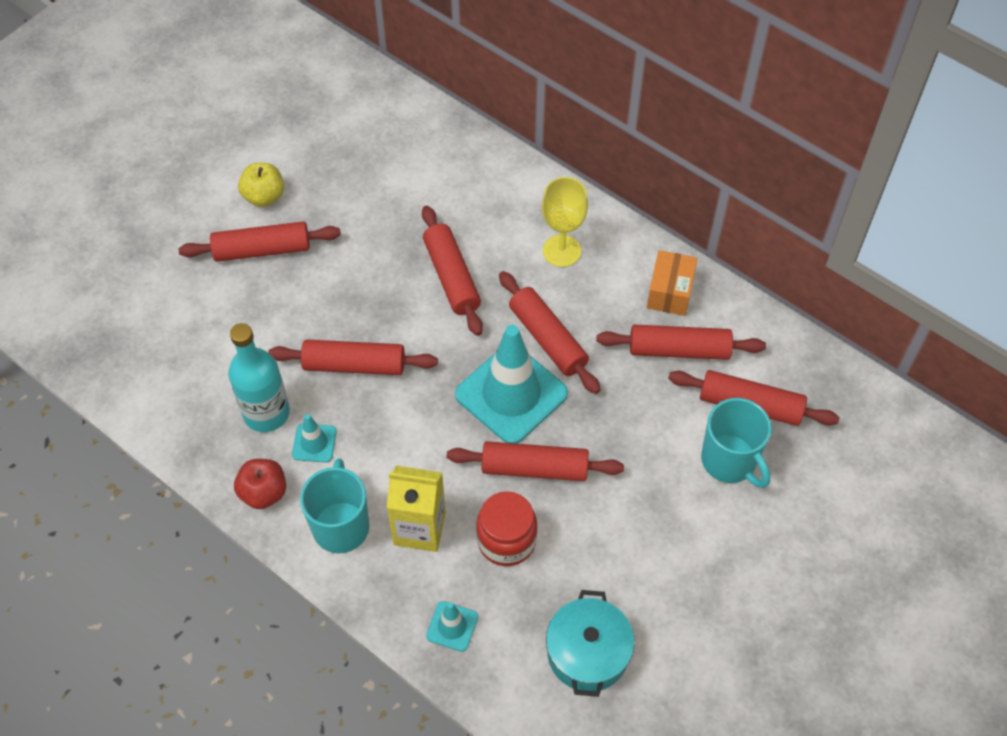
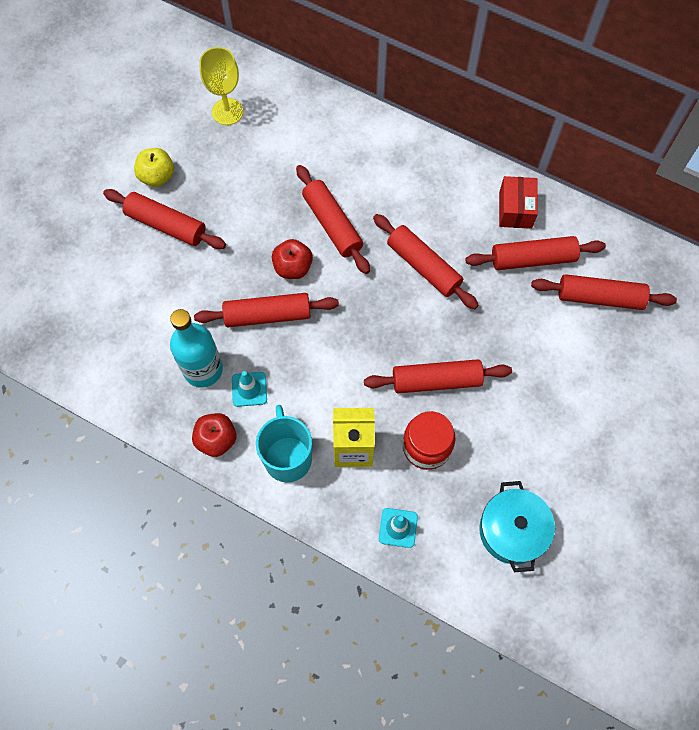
camera: 10 degrees left, 10 degrees up
red rolling pin [178,222,341,262] -> red rolling pin turned 45 degrees clockwise [103,189,226,249]
turquoise traffic cone [455,325,568,444] -> none
yellow goblet [542,177,588,267] -> yellow goblet moved to [199,47,243,125]
orange box [647,250,698,316] -> red box [499,176,538,229]
turquoise mug [701,398,772,488] -> none
none -> red apple [272,239,313,279]

